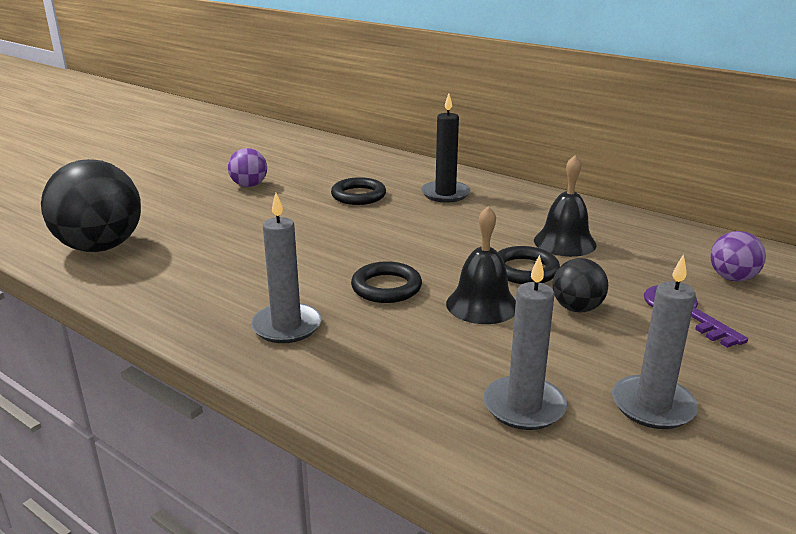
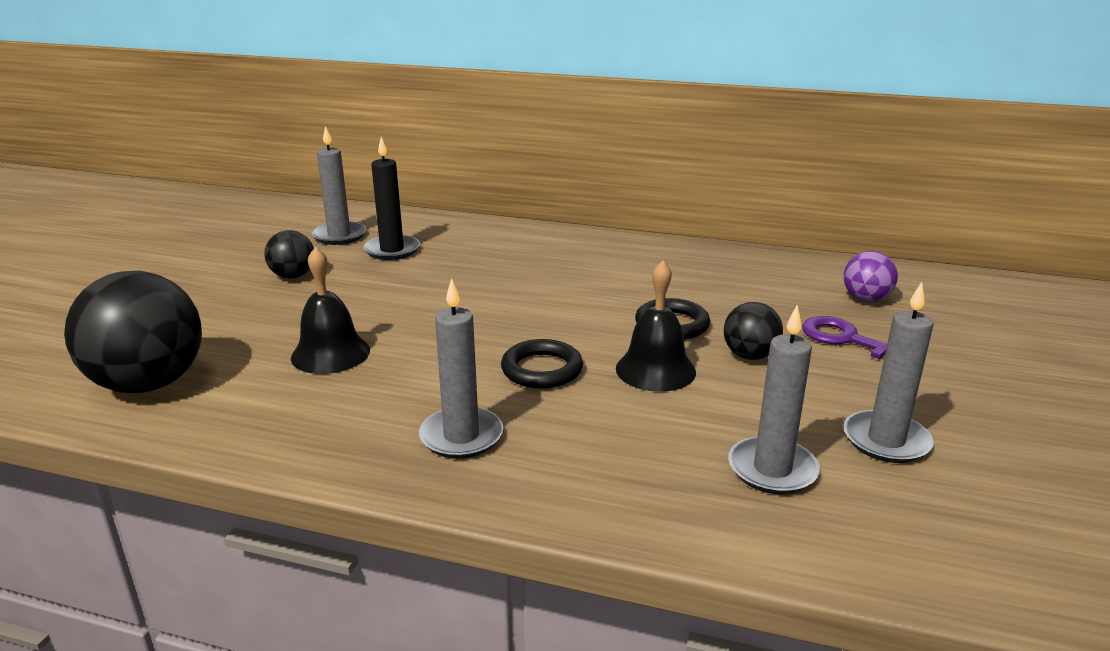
camera: 20 degrees left, 0 degrees up
purple ball [228,148,267,187] -> black ball [264,230,314,279]
black ring [331,177,386,205] -> none
black candle [421,93,471,203] -> black candle moved to [363,137,420,260]
black bell [534,155,597,257] -> black bell moved to [291,247,370,374]
none -> grey candle [311,126,366,245]

